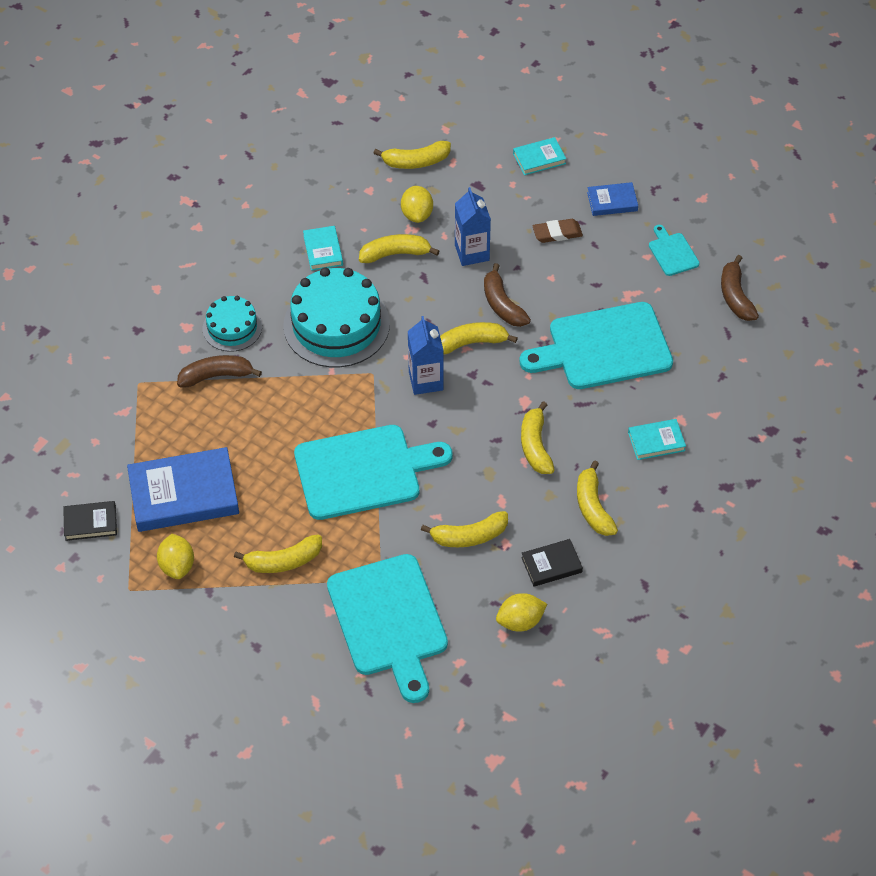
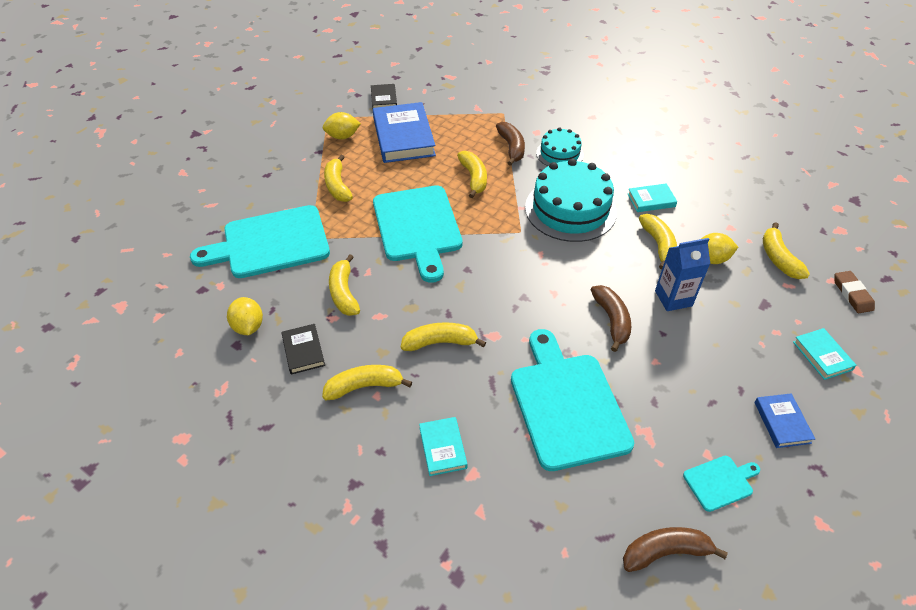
camera: 90 degrees right, 5 degrees down
blue carton [408,316,444,395] -> none
yellow banana [440,322,518,355] -> yellow banana moved to [457,151,487,198]
brown banana [484,263,531,327] -> brown banana turned 105 degrees clockwise [591,285,631,352]
brown eraser [532,219,583,243] -> brown eraser moved to [834,271,875,313]

